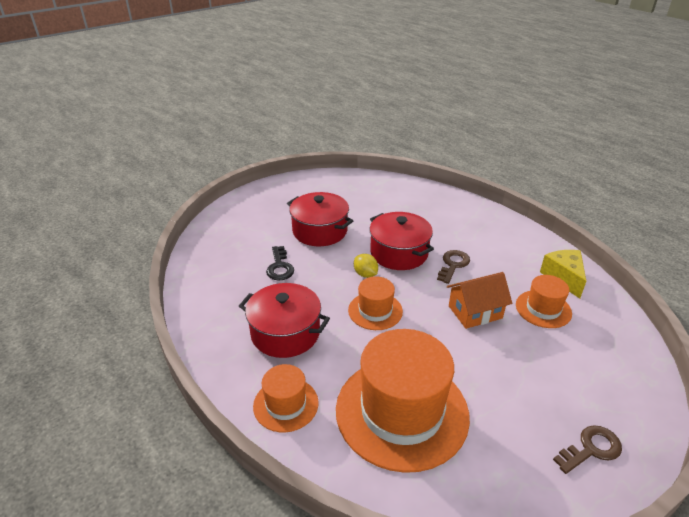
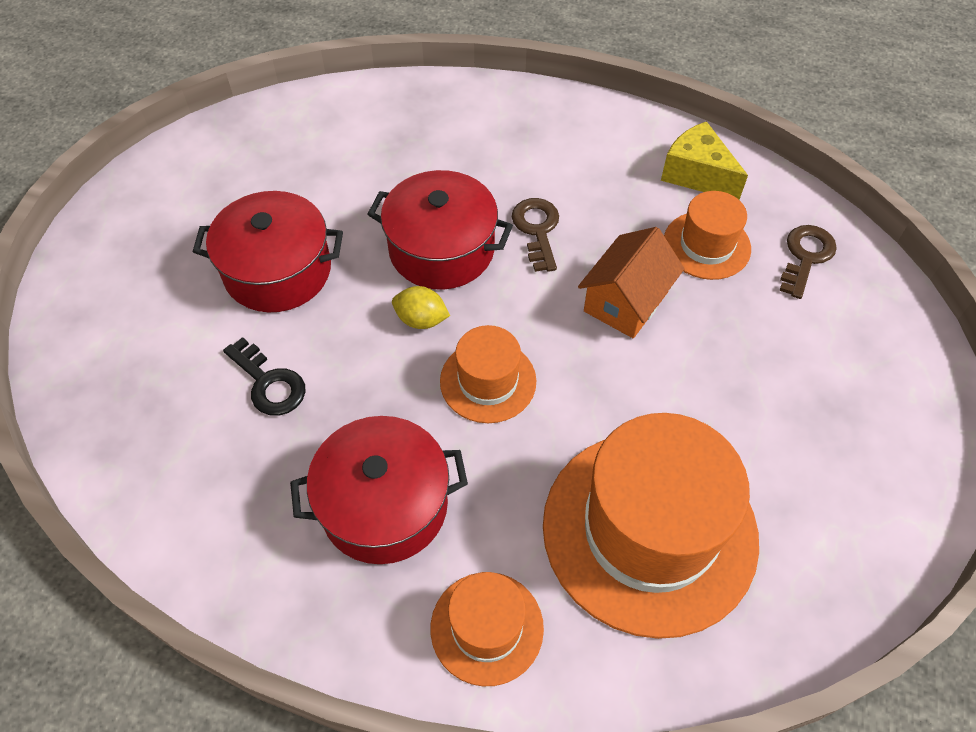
camera: 35 degrees left, 20 degrees up
brown key [553,425,622,474] -> brown key moved to [779,225,837,299]

